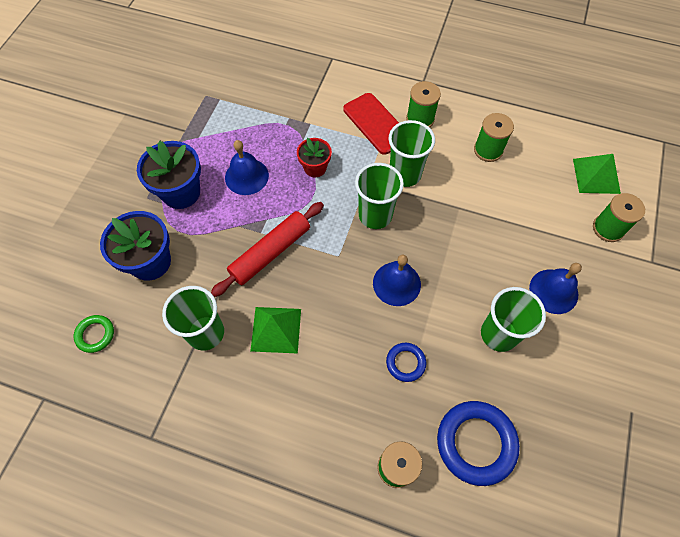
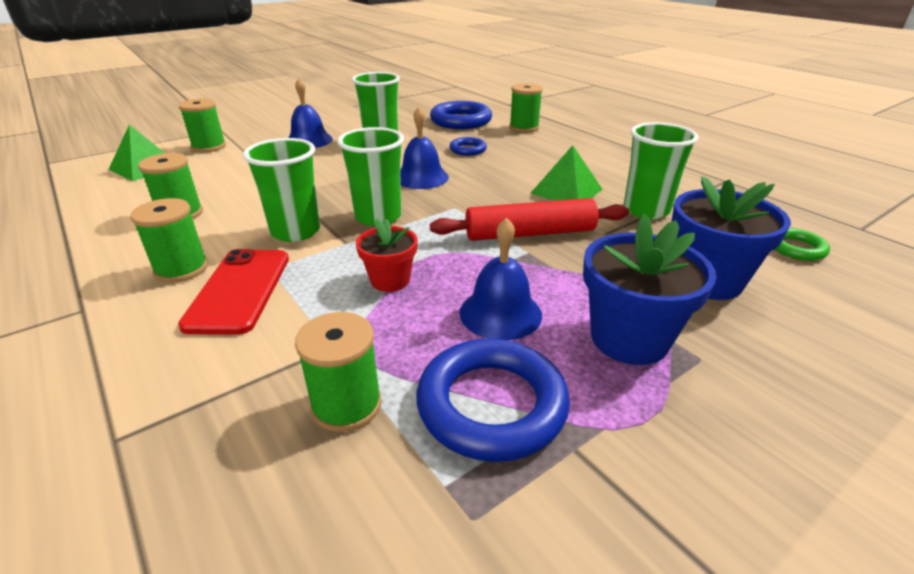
camera: 145 degrees left, 30 degrees down
none -> green spool [295,312,382,432]
none -> blue ring [416,338,570,462]

